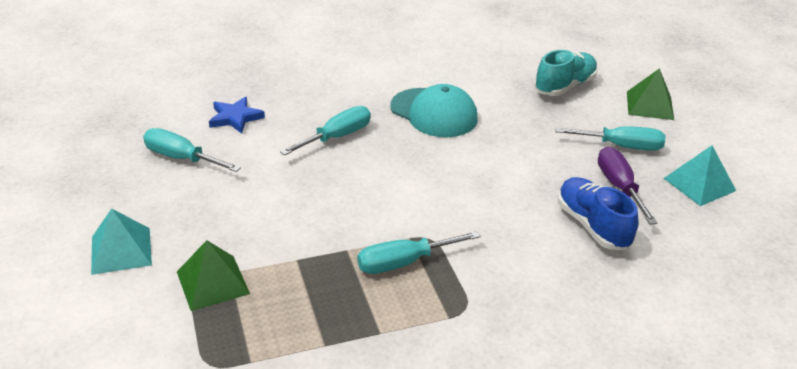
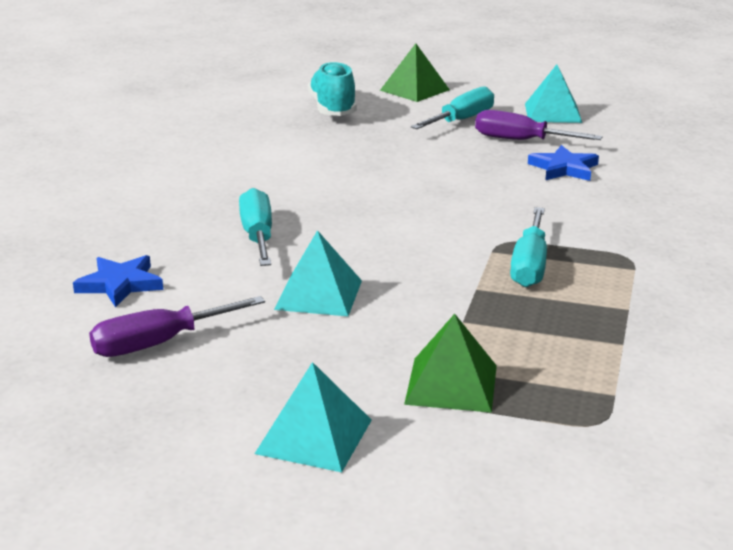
camera: 55 degrees left, 10 degrees down
turquoise screwdriver [143,128,241,172] -> purple screwdriver [89,296,265,357]
turquoise cap [390,84,478,137] -> none
blue shoe [558,177,639,250] -> blue star [528,145,599,181]
none -> turquoise pyramid [274,230,362,316]

